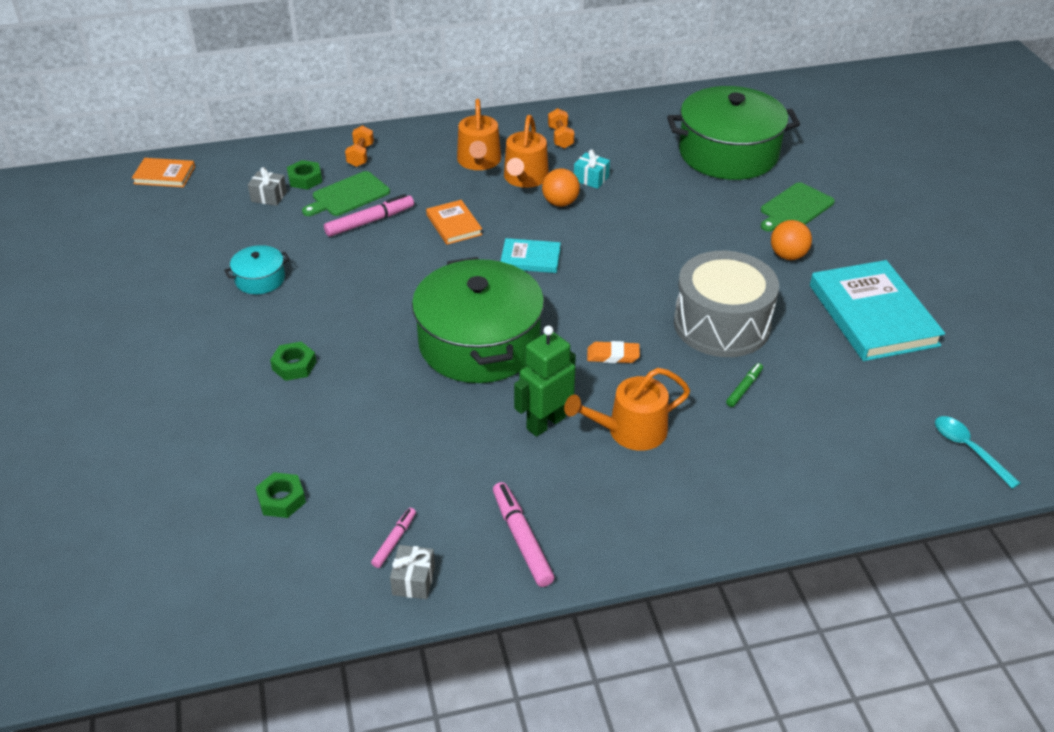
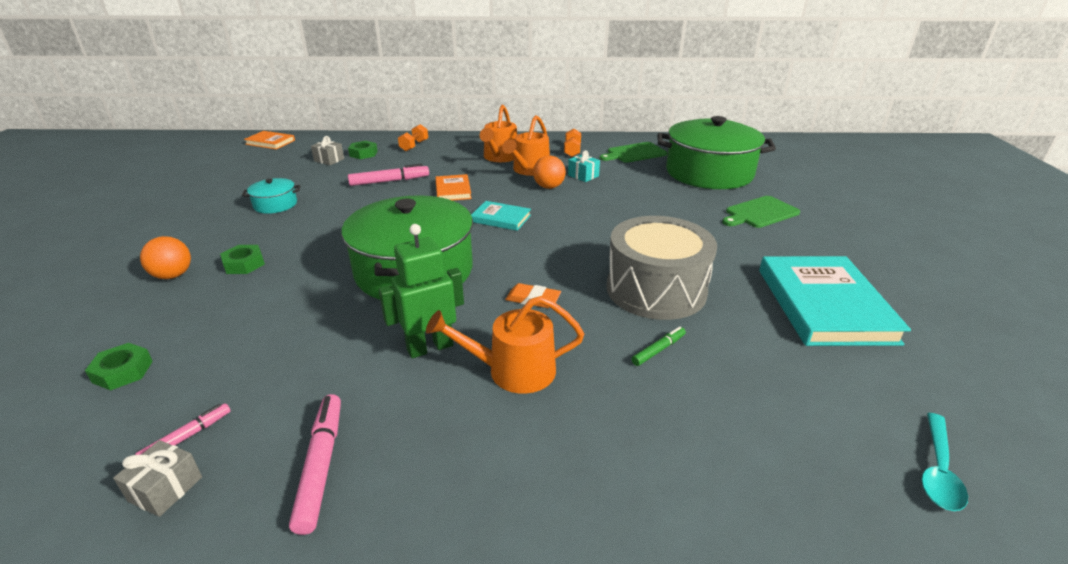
camera: 15 degrees right, 10 degrees down
green cutting board [302,171,390,216] -> green cutting board moved to [600,142,667,163]
orange ball [771,220,812,260] -> orange ball moved to [140,236,191,279]
turquoise spoon [935,416,1021,489] -> turquoise spoon turned 135 degrees counterclockwise [922,413,968,511]

